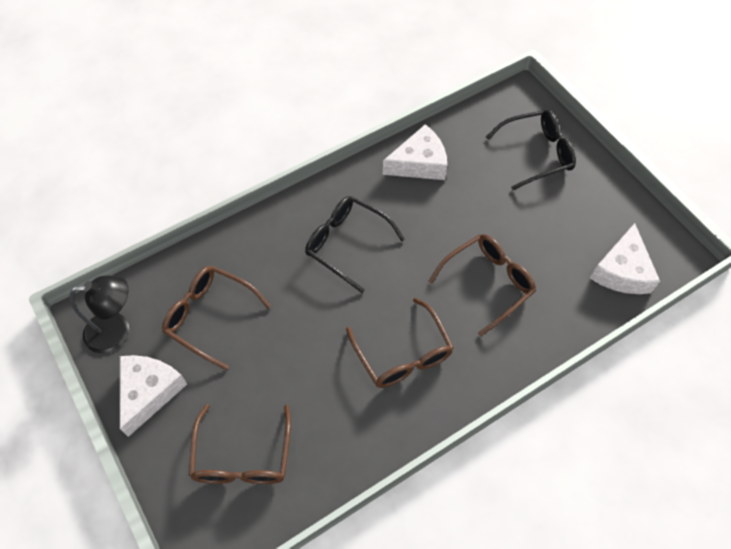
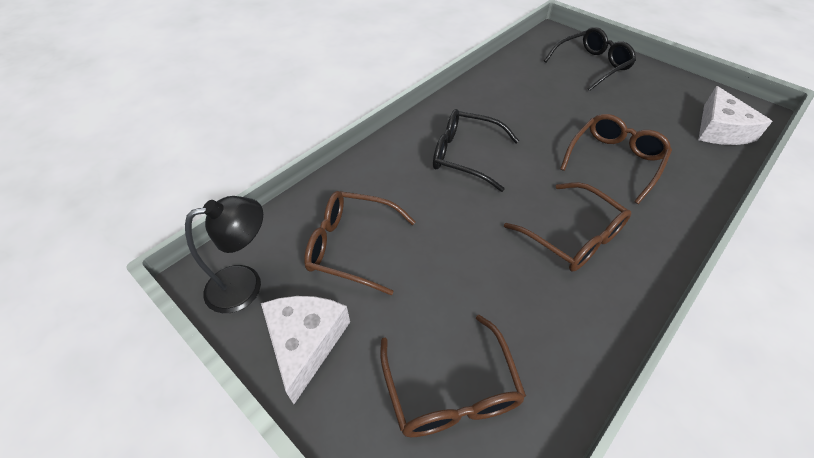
camera: 15 degrees left, 10 degrees down
white cheese [383,124,447,180] -> none

